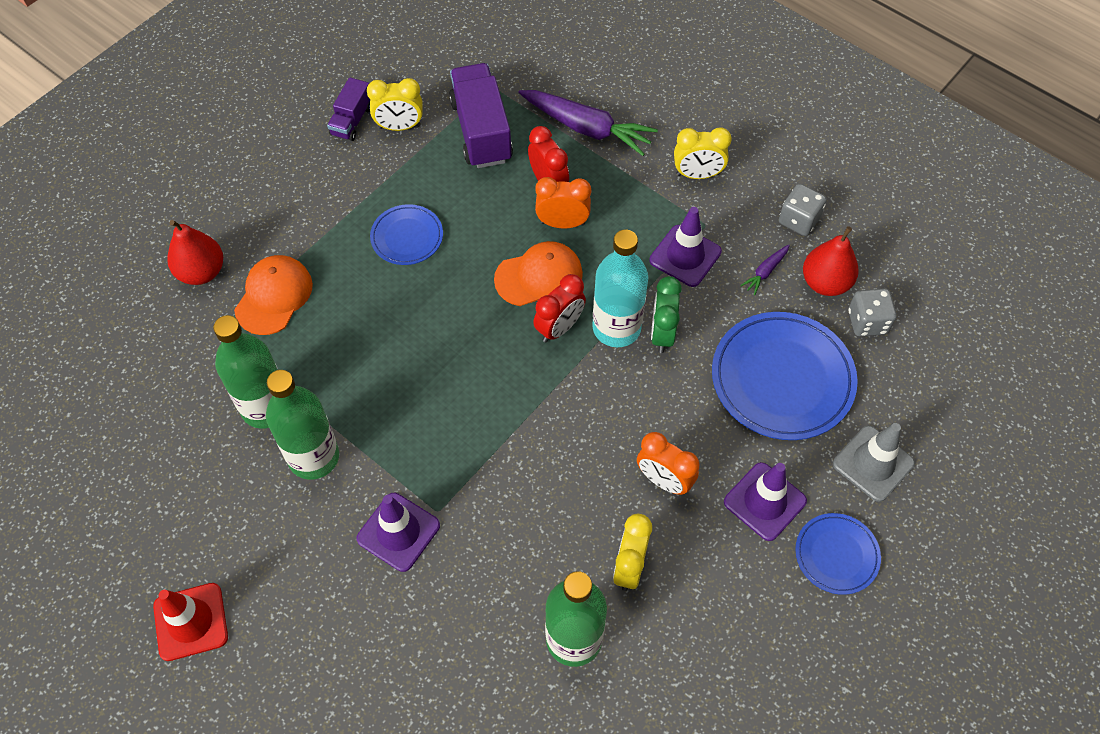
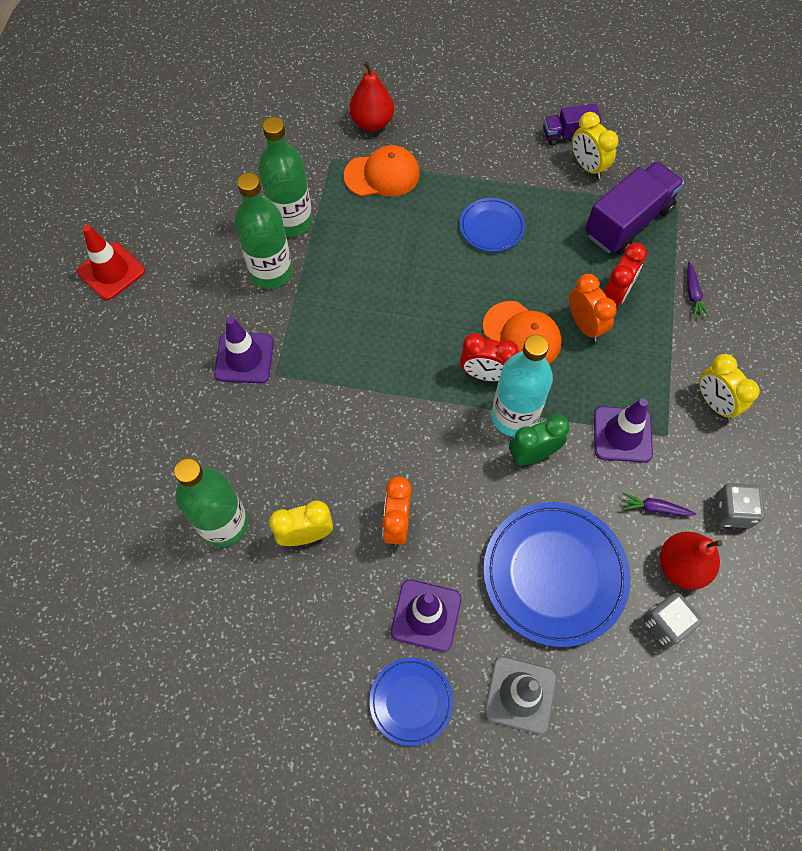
camera: 60 degrees right, 5 degrees up
purple carrot [518,90,658,156] -> purple carrot [687,262,710,318], size x0.45

